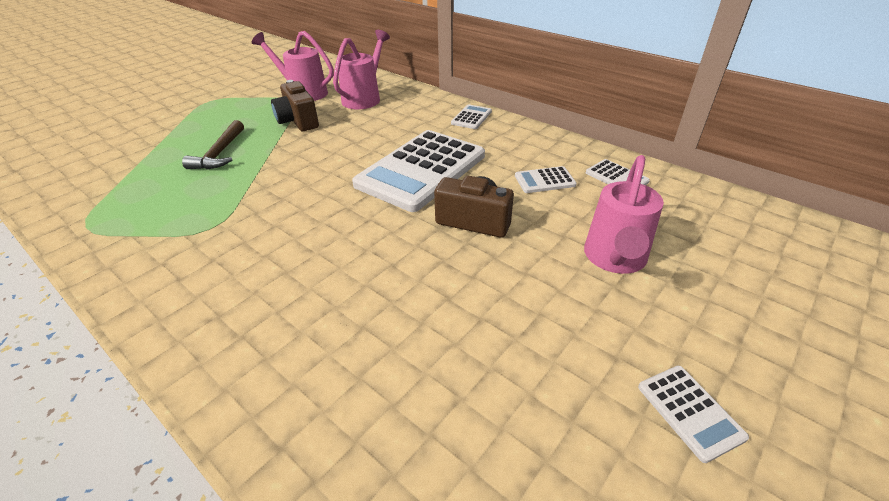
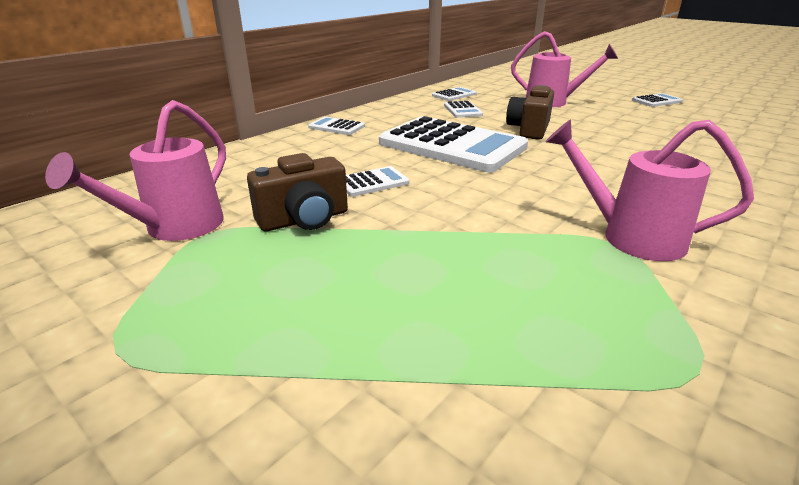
camera: 90 degrees left, 10 degrees down
brown hammer [182,120,244,169] -> none
pink watering can [333,30,390,109] -> pink watering can moved to [545,120,754,261]
none -> white calculator [346,166,409,197]

